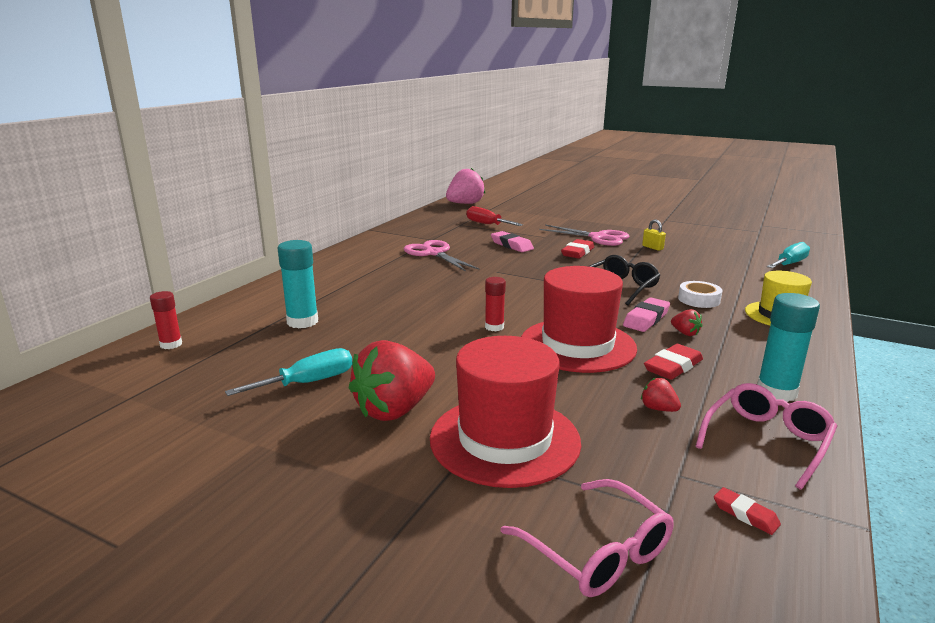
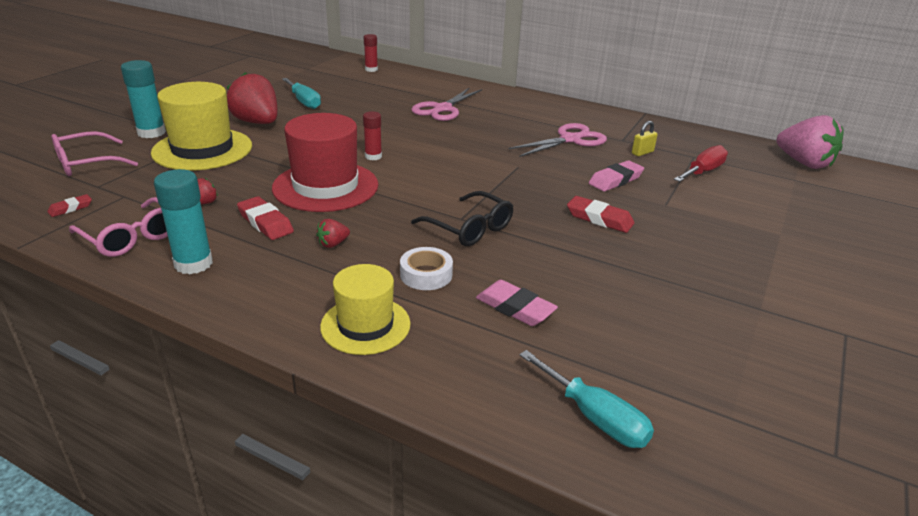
camera: 90 degrees right, 10 degrees up
turquoise glue stick [278,240,318,328] -> turquoise glue stick moved to [121,60,166,138]
red hat [430,336,581,488] -> yellow hat [151,82,252,170]
pink scissors [540,225,630,246] -> pink scissors moved to [411,87,482,121]
pink eraser [623,297,670,332] -> pink eraser moved to [476,280,558,326]
yellow padlock [642,219,666,251] -> yellow padlock moved to [632,121,658,156]

